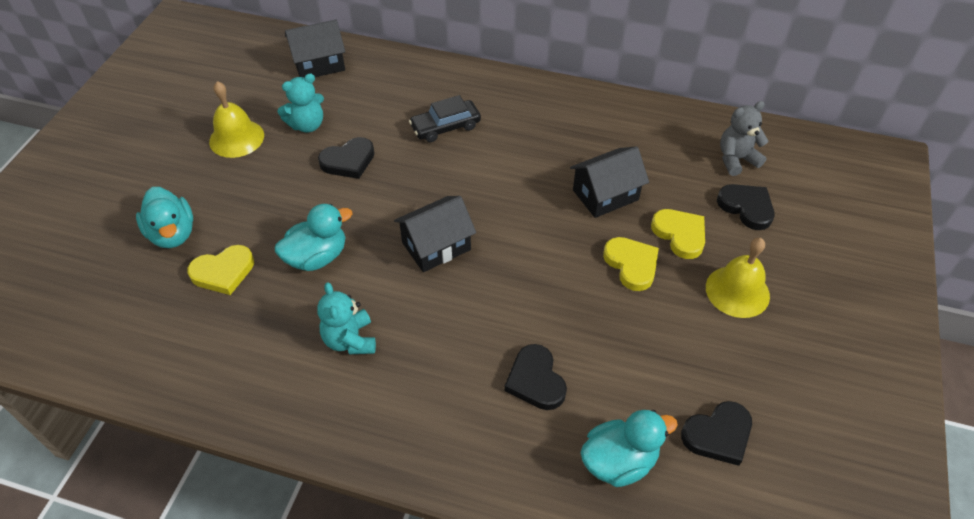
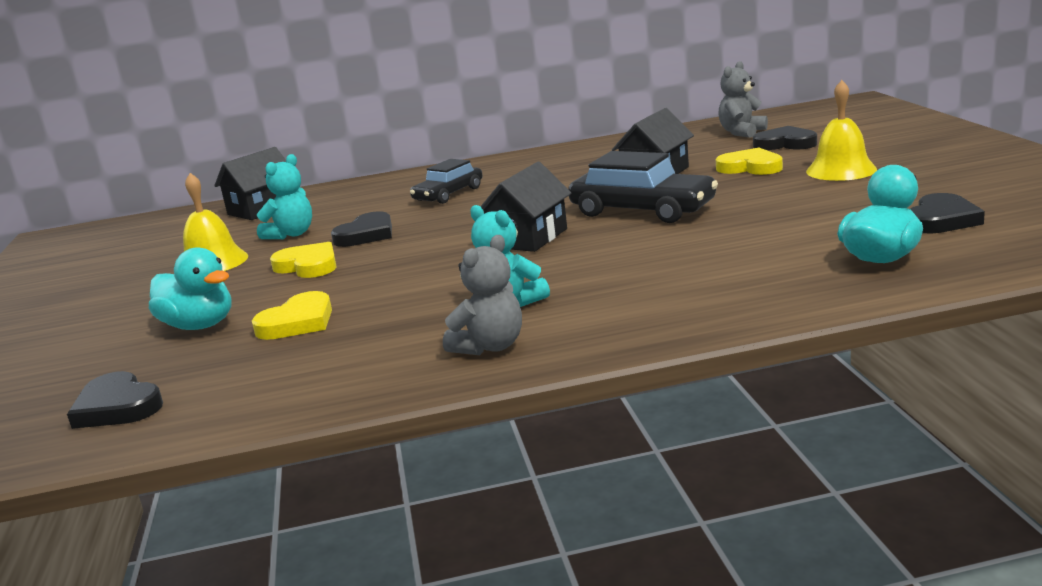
camera: 25 degrees left, 30 degrees down
turquoise duck [275,204,353,271] -> none
black heart [504,344,567,410] -> black heart moved to [67,371,163,429]
yellow heart [603,237,659,291] -> yellow heart moved to [270,242,337,278]
none -> grey teddy bear [443,235,522,355]
none -> black car [568,151,718,223]

